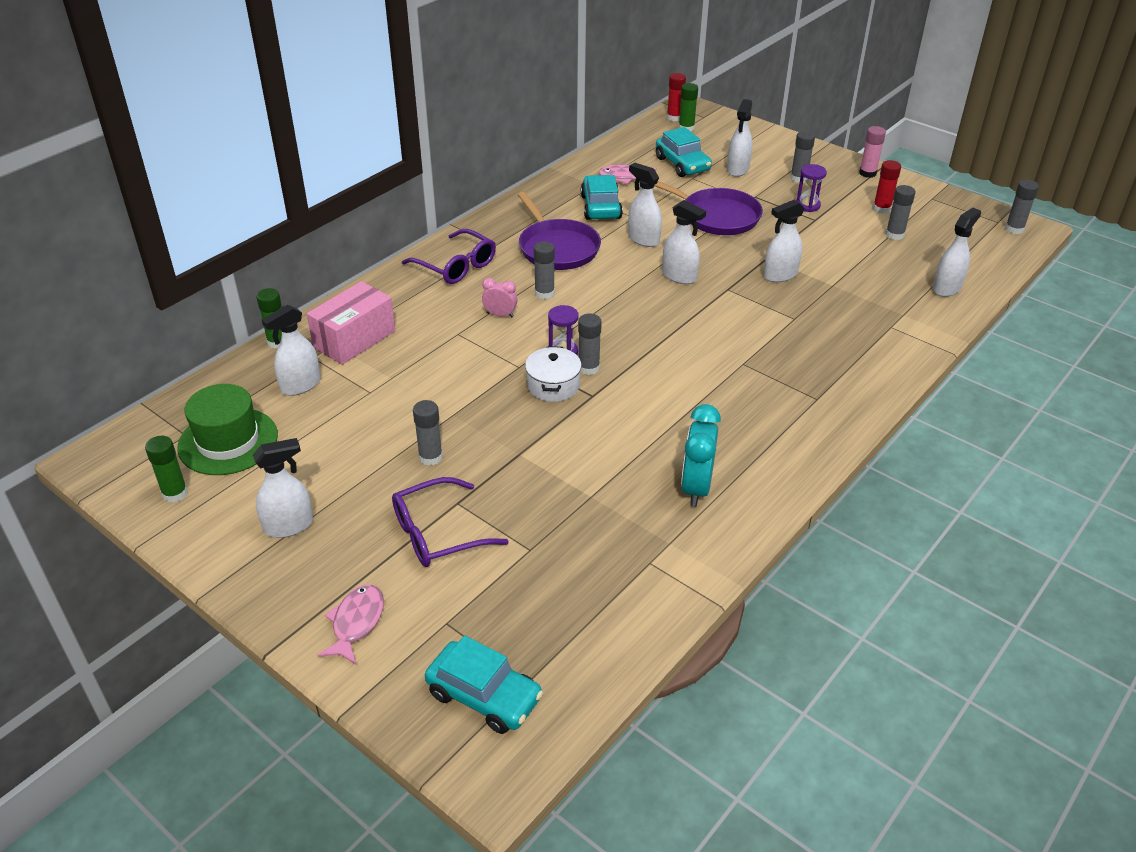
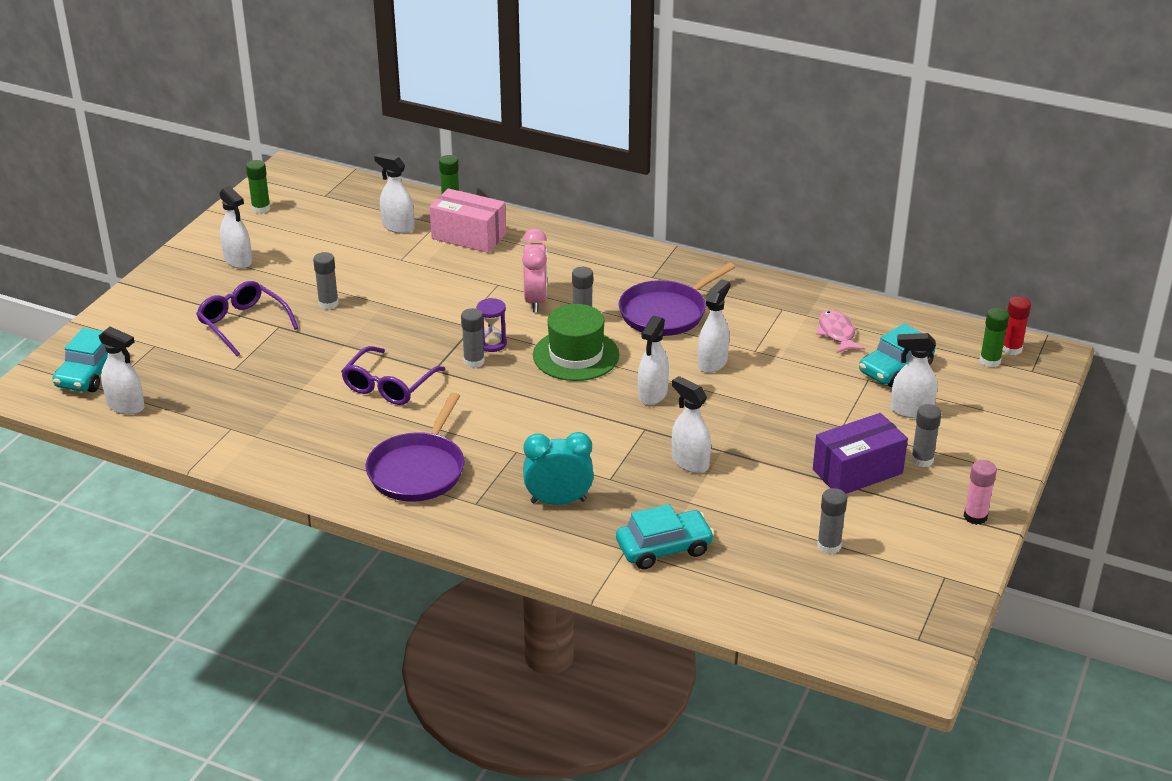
camera: 75 degrees right, 5 degrees down
green hat [177,384,278,475] -> green hat moved to [533,304,619,381]
pink fish [317,585,384,664] -> none
purple glasses [402,229,496,284] -> purple glasses moved to [341,346,445,405]
pink clock [482,278,517,317] -> pink clock [522,229,547,312], size x1.76
white pot [525,346,582,402] -> none
turquoise car [581,175,623,220] -> turquoise car moved to [616,504,715,569]
purple pan [654,181,763,235] -> purple pan moved to [366,393,465,502]
turquoise clock [681,404,721,507] -> turquoise clock moved to [523,432,594,505]
purple hourglass [796,164,827,212] -> purple box [813,413,908,494]
red glue stick [873,160,901,214] -> none
white spray bottle [933,208,981,297] -> white spray bottle moved to [99,327,145,415]
grey glue stick [1005,180,1039,234] -> none

